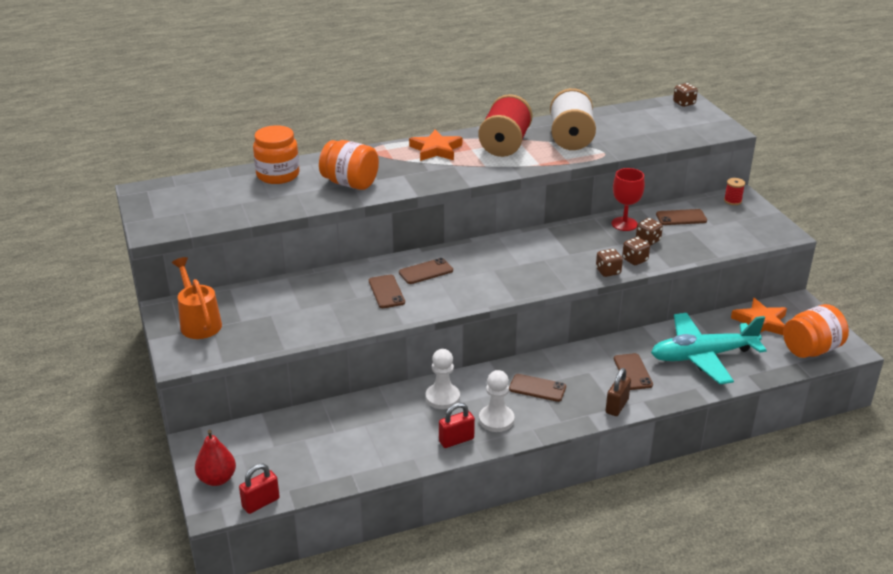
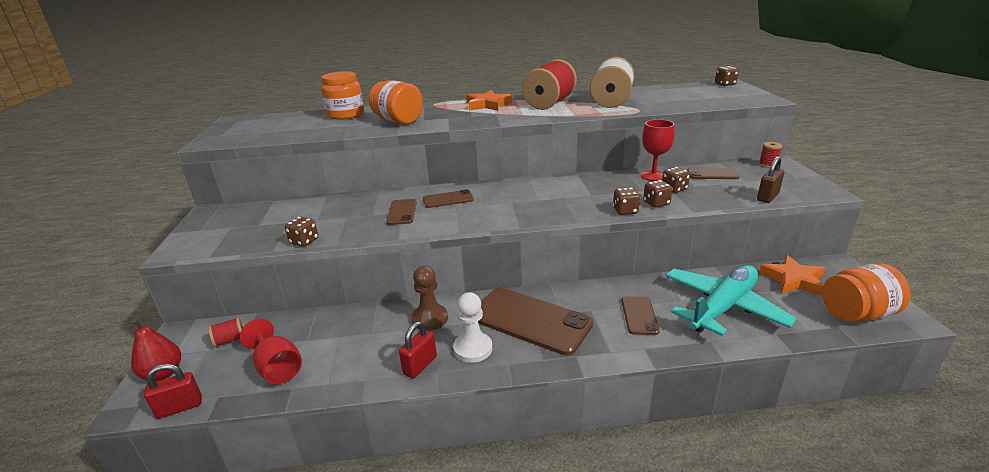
camera: 15 degrees right, 5 degrees down
orange watering can [172,257,222,339] -> none
white pawn [425,349,460,409] -> brown pawn [412,266,448,331]
red padlock [439,402,475,448] -> red padlock turned 45 degrees counterclockwise [399,321,437,379]
brown phone [509,374,566,402] -> brown phone [478,288,593,356], size x2.01
brown padlock [605,368,631,416] -> brown padlock moved to [757,156,784,203]
turquoise plane [651,313,767,384] -> turquoise plane turned 135 degrees clockwise [665,265,797,336]
none -> red spool [208,317,243,347]
none -> red goblet [240,319,302,384]
none -> brown dice [285,217,318,247]

